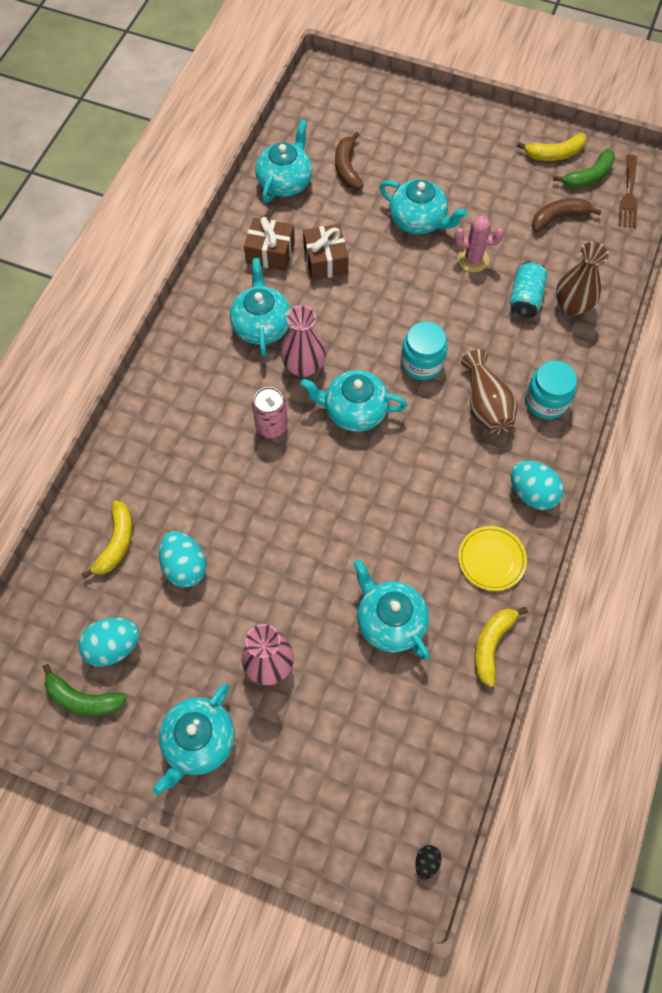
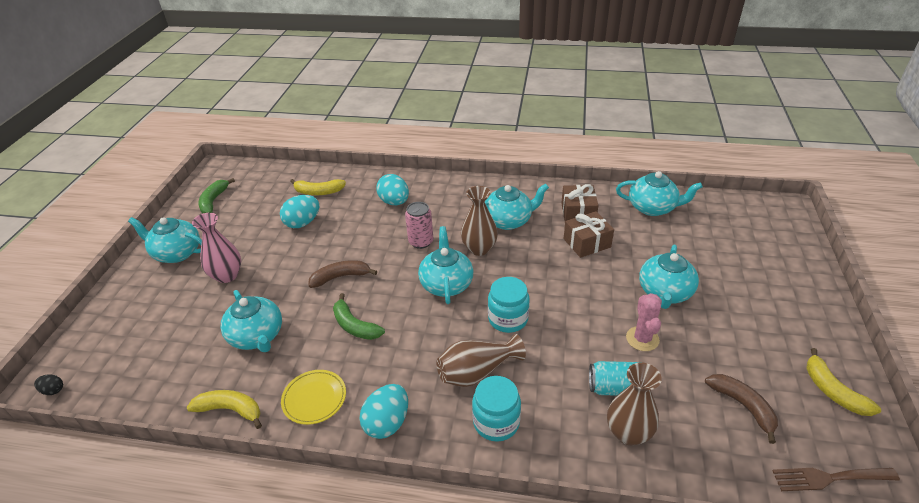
camera: 80 degrees right, 25 degrees down
turquoise egg [78,617,140,667] -> turquoise egg moved to [376,174,409,205]
pink vase [281,305,326,377] -> brown vase [461,186,498,256]
brown banana [335,132,363,189] -> brown banana moved to [309,260,377,288]
turquoise teapot [353,559,430,660] -> turquoise teapot turned 105 degrees clockwise [220,290,282,352]
green banana [553,148,615,188] -> green banana moved to [333,293,385,340]

